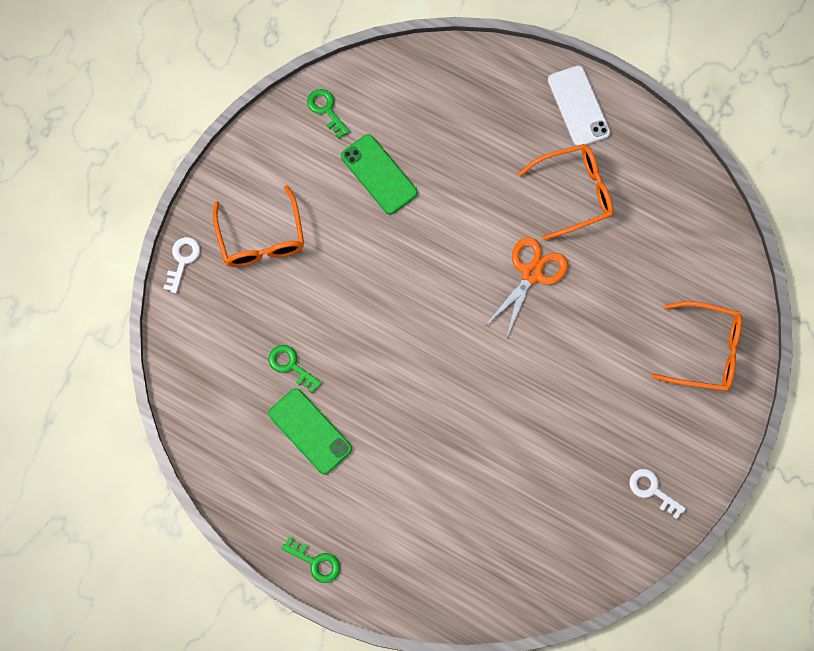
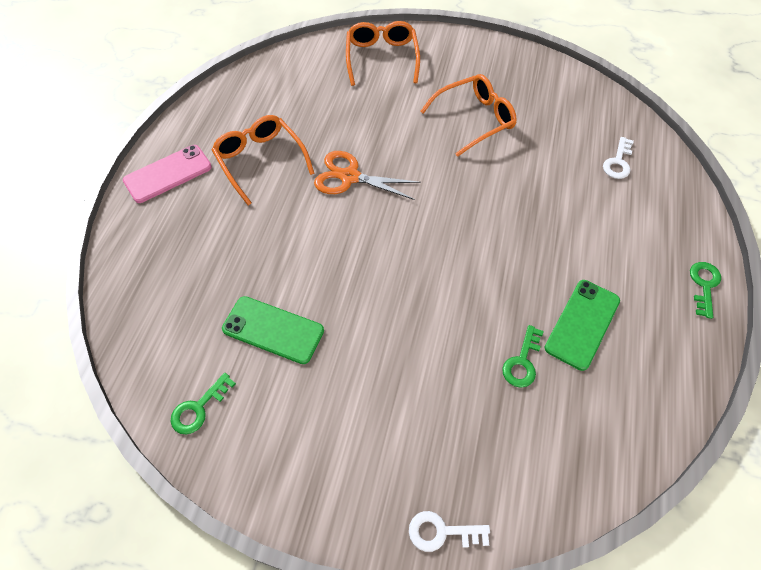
camera: 105 degrees left, 15 degrees down
orange glasses [213,185,304,267] -> orange glasses moved to [420,74,516,157]
green phone [341,134,418,215] -> green phone turned 75 degrees clockwise [222,296,324,364]
white phone [548,66,610,146] -> pink phone [123,145,212,203]
white key [629,469,686,519] -> white key moved to [603,137,634,179]

